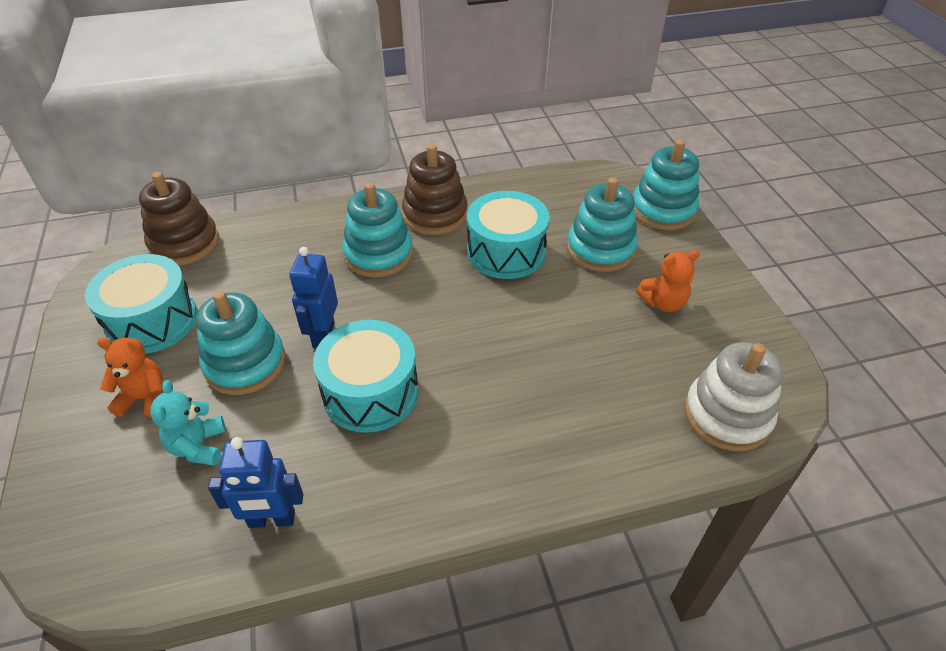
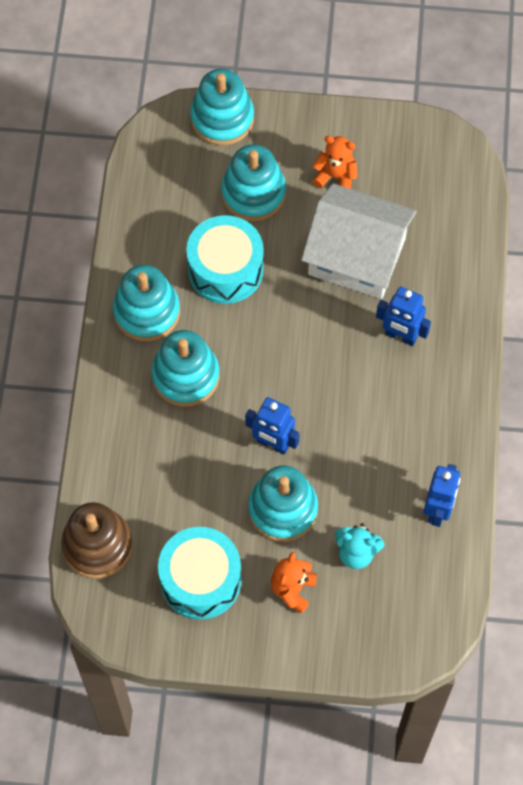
camera: 70 degrees left, 20 degrees up
turquoise drum [313,320,419,433] -> none
brown stacking toy [402,144,468,235] -> turquoise stacking toy [113,265,180,341]
orange teddy bear [636,250,700,312] -> orange teddy bear turned 75 degrees counterclockwise [312,136,357,189]
white stacking toy [684,342,783,451] -> none
none -> white house [301,183,417,299]
none -> blue robot [376,287,431,346]

